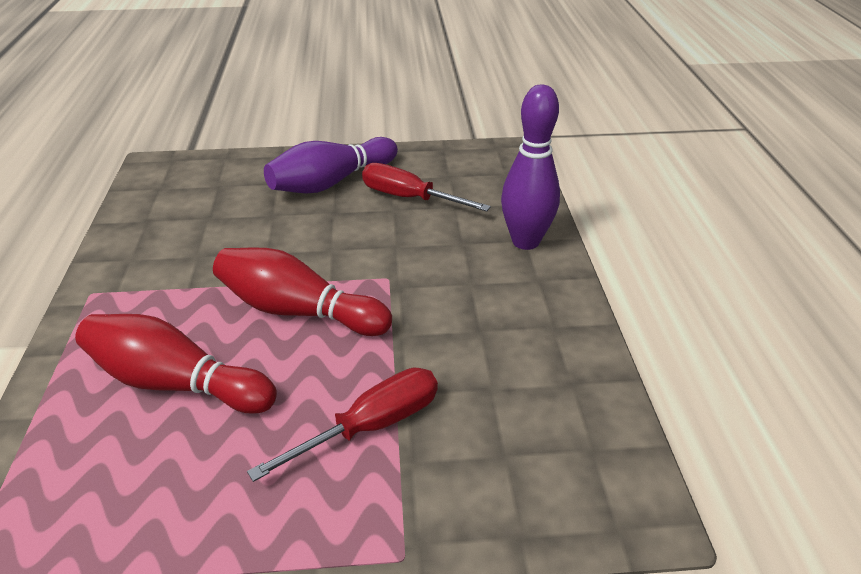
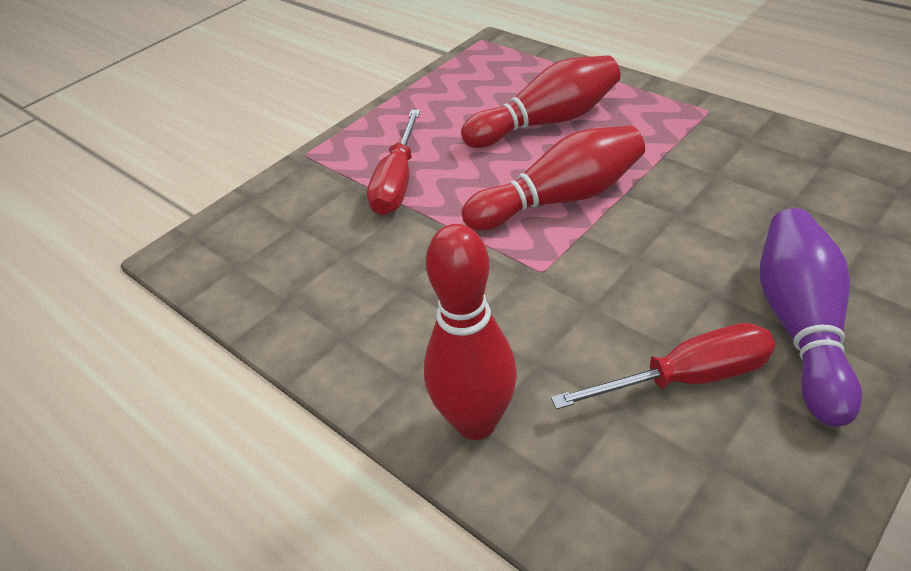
camera: 140 degrees right, 5 degrees up
purple bowling pin [501,85,560,250] -> red bowling pin [424,224,517,440]

